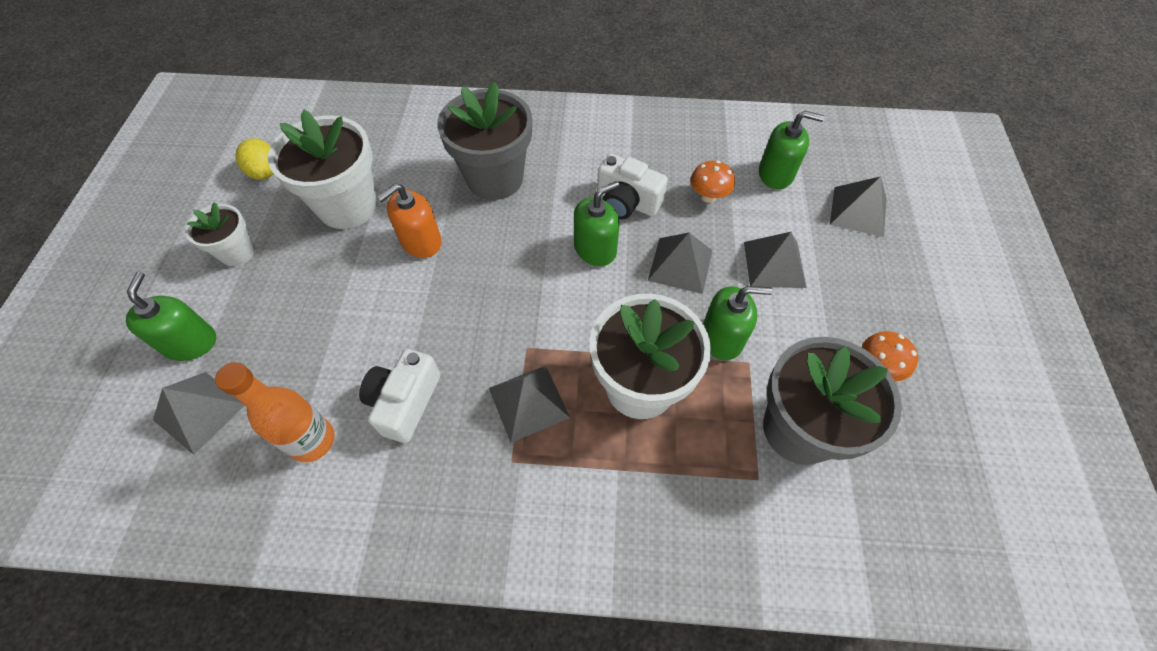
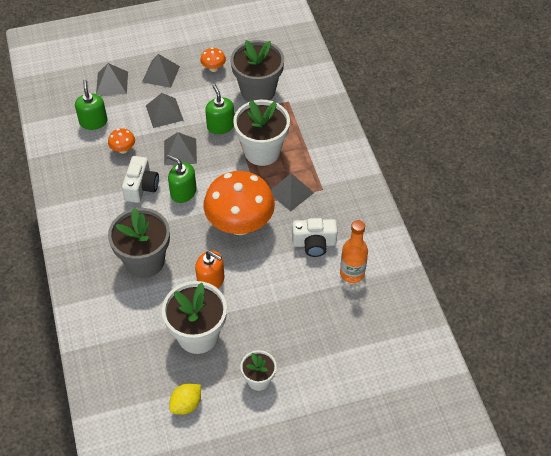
camera: 110 degrees left, 5 degrees down
green soap dispenser [126,272,216,361] -> none
grey pyramid [153,372,245,455] -> grey pyramid moved to [142,54,180,88]
none -> orange mushroom [204,171,275,235]

